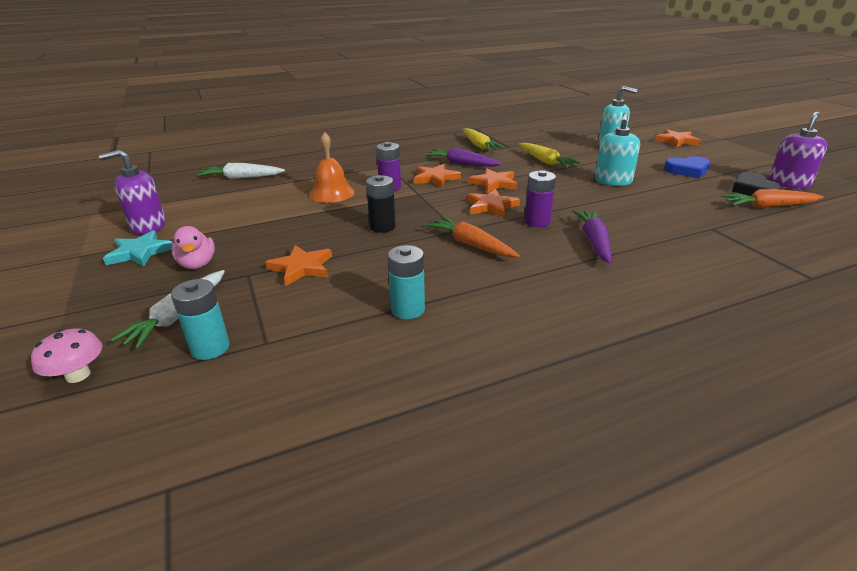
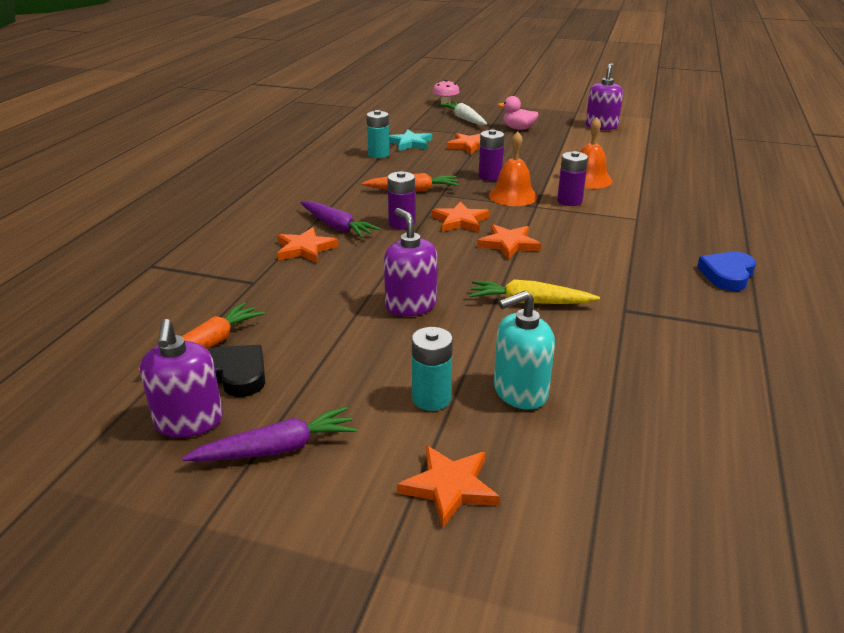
camera: 130 degrees right, 0 degrees up
turquoise star [103,230,173,267] -> turquoise star moved to [389,130,432,151]
turquoise battery [171,279,230,360] -> turquoise battery moved to [412,327,453,411]
white carrot [197,163,285,179] -> none
black battery [366,175,396,233] -> purple battery [479,129,504,181]
orange star [414,164,461,187] -> orange star moved to [277,227,338,263]
purple carrot [425,148,502,167] -> purple carrot moved to [182,406,357,461]
yellow carrot [462,128,505,151] -> none
turquoise soap dispenser [595,113,640,186] -> purple soap dispenser [384,208,437,316]
blue heart [664,156,710,178] -> blue heart moved to [697,252,756,291]
none -> orange bell [489,131,537,206]

